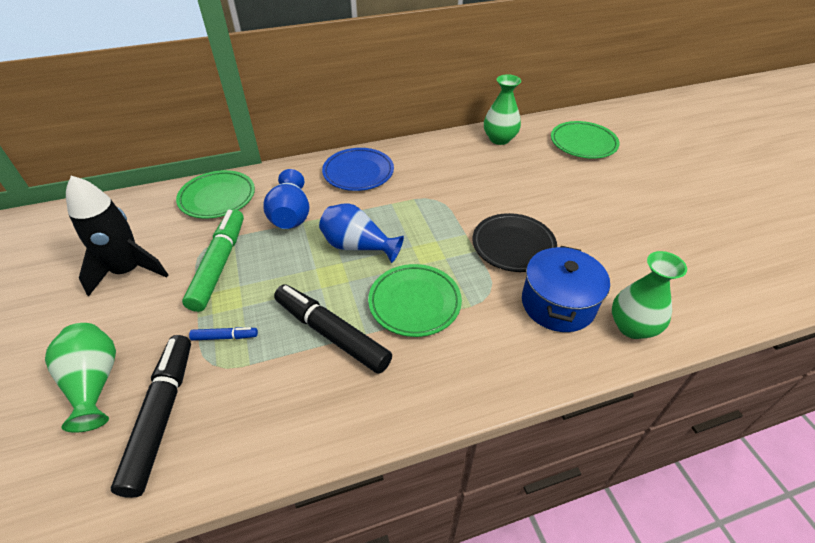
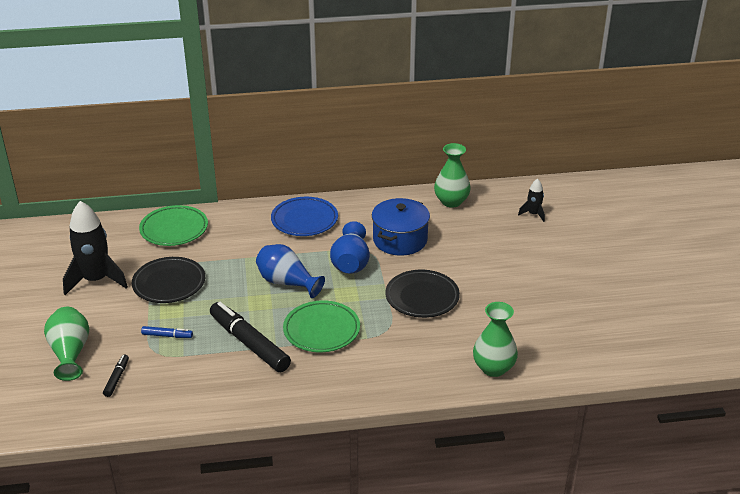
camera: 10 degrees right, 10 degrees down
black marker [111,335,191,498] -> black marker [103,355,129,397], size x0.45
green marker [182,209,244,312] -> black plate [132,257,205,303]
blue vase [263,169,310,229] -> blue vase moved to [330,221,370,274]
blue pot [522,246,610,332] -> blue pot moved to [372,198,430,256]
green plate [551,121,620,159] -> black rocket [518,179,545,222]

